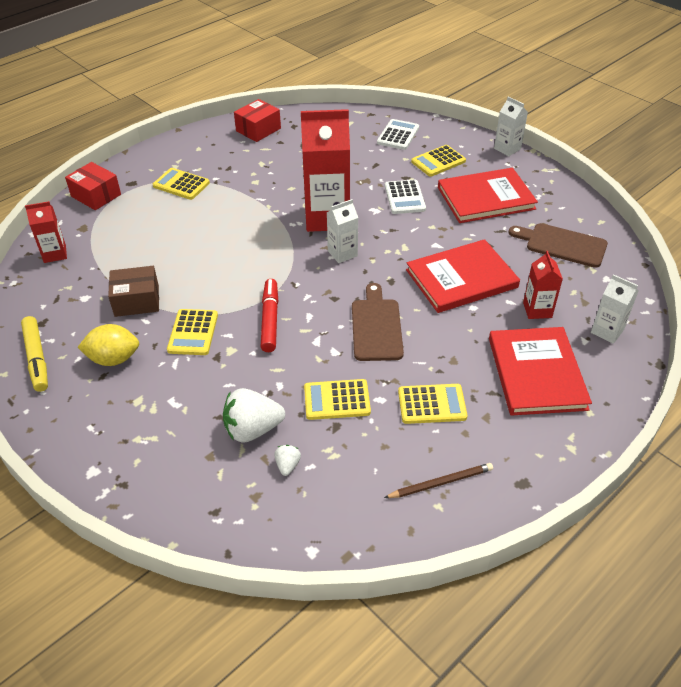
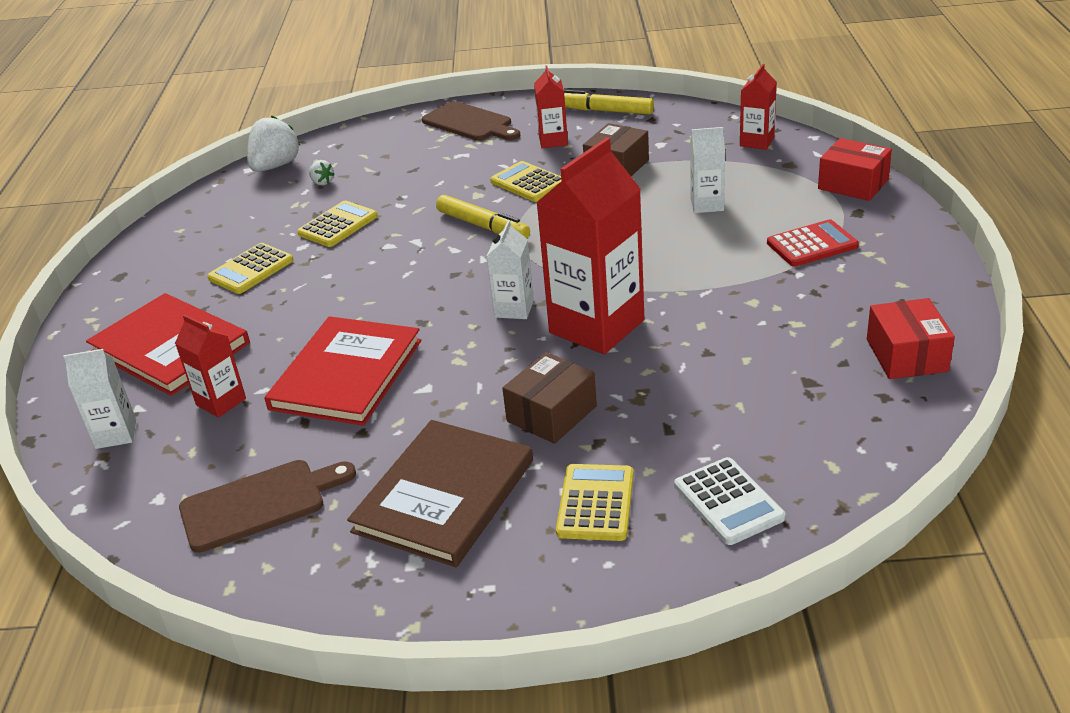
camera: 135 degrees right, 10 degrees down
red box [65,162,121,210] -> red box turned 45 degrees clockwise [818,138,892,201]
yellow lemon [78,324,139,366] -> red carton [534,65,568,148]
yellow calculator [153,168,210,200] -> red calculator [767,219,859,267]
white strawberry [223,388,285,443] -> white strawberry moved to [247,115,301,172]
red marker [260,279,278,352] -> yellow marker [436,195,530,238]
brown cutting board [352,283,404,361] -> brown cutting board moved to [422,101,520,141]
brown pencil [384,463,493,498] -> none
white calculator [385,180,426,214] -> brown box [502,352,597,444]
red book [438,168,538,223] -> brown book [347,420,533,567]
white carton [494,96,528,156] -> white carton moved to [690,127,725,213]

